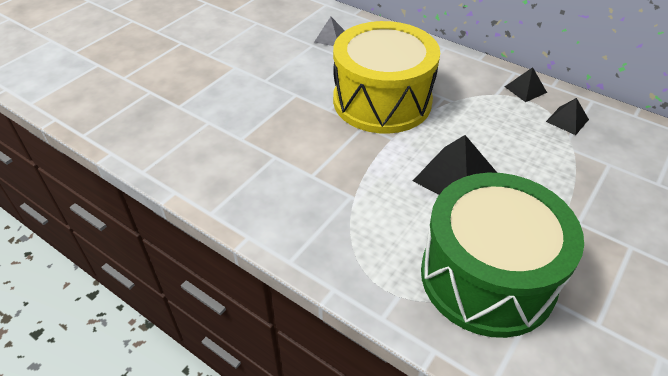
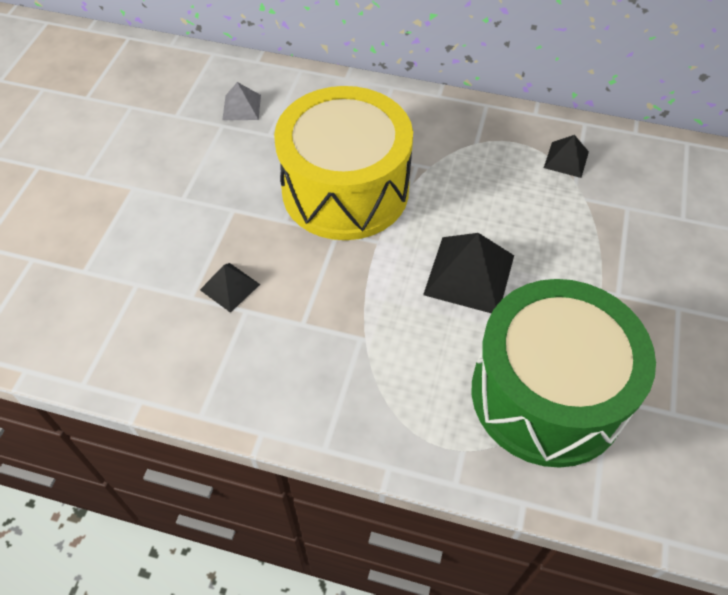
camera: 20 degrees left, 10 degrees up
black pyramid [505,67,547,102] -> black pyramid moved to [200,263,260,313]

